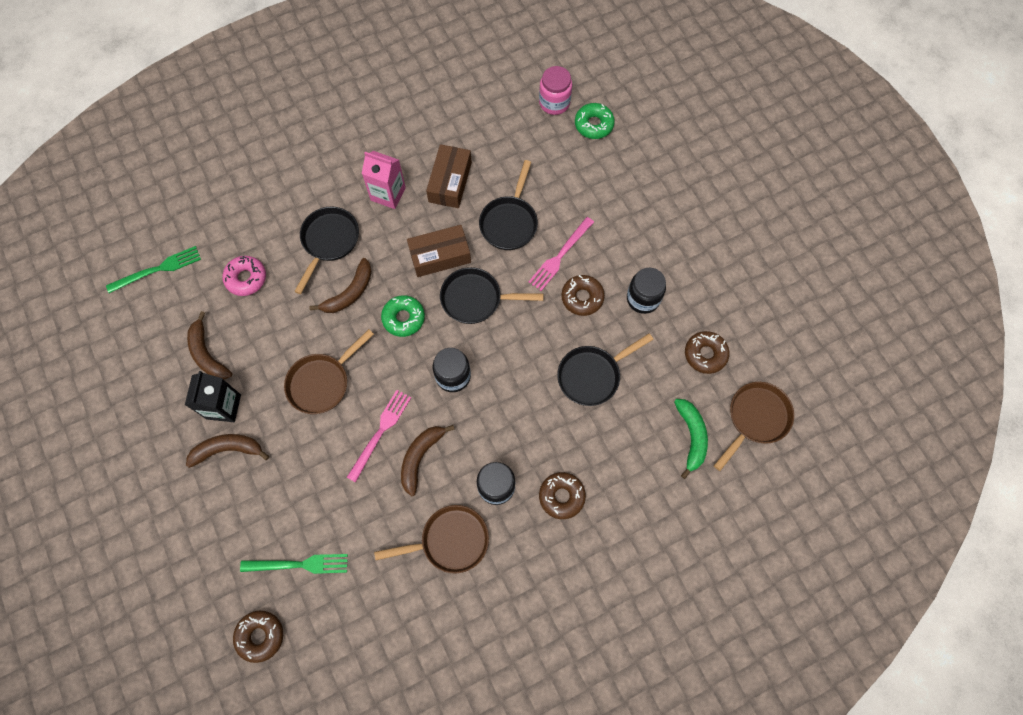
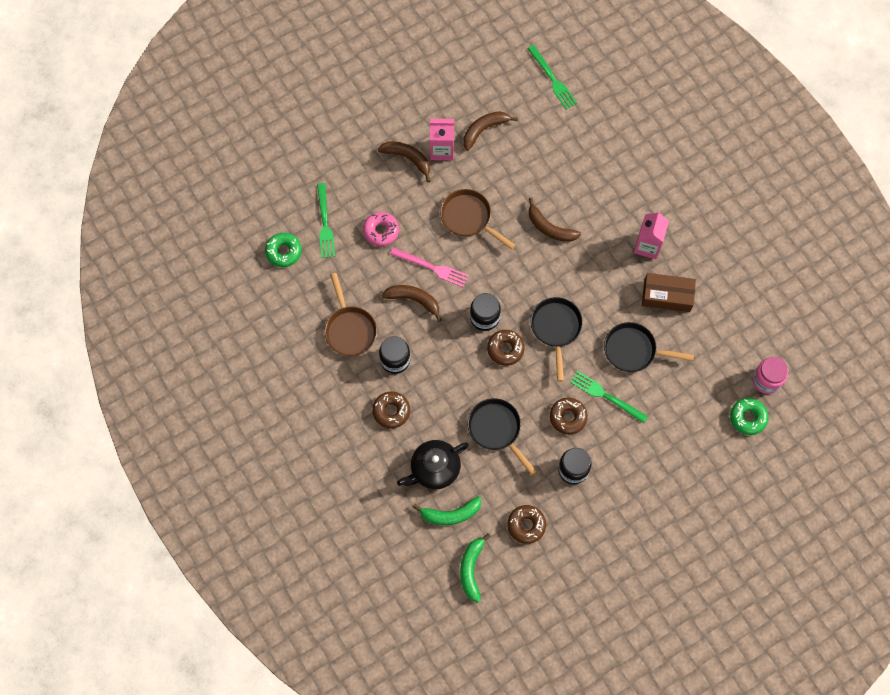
camera: 85 degrees right, 0 degrees up
black carton [185,371,241,422] -> pink carton [430,119,454,160]
brown banana [186,434,269,468] -> brown banana turned 45 degrees counterclockwise [378,141,431,182]
pink donut [223,256,266,296] -> pink donut moved to [363,212,399,246]
brown donut [233,611,283,663] -> brown donut moved to [487,330,525,366]
black pan [294,206,359,294] -> none
green donut [381,295,425,337] -> green donut moved to [265,233,302,267]
brown box [407,225,471,277] -> none
pink fork [529,217,594,291] -> green fork [570,371,648,423]
brown pan [714,382,794,471] -> green banana [460,533,491,603]
none -> black teapot [397,440,469,489]

